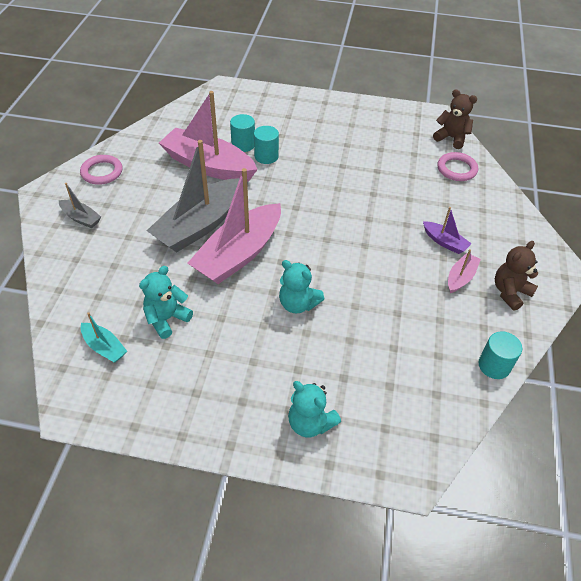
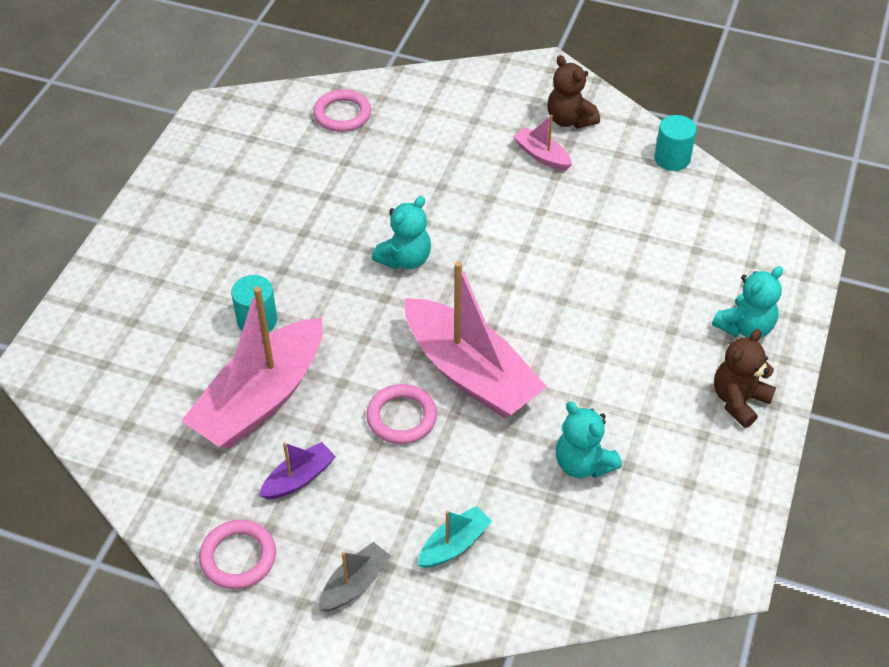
camera: 80 degrees left, 0 degrees up
turquoise boat [81,312,127,363] -> turquoise boat moved to [418,506,493,568]
grey boat [147,140,240,253] -> pink ring [366,384,437,444]
turquoise cylinder [230,114,255,152] -> none
turquoise teddy bear [279,260,324,314] -> turquoise teddy bear moved to [372,196,431,269]
purple boat [423,207,472,254] -> purple boat moved to [259,442,336,499]
brown teddy bear [433,89,477,149] -> brown teddy bear moved to [714,329,776,428]

